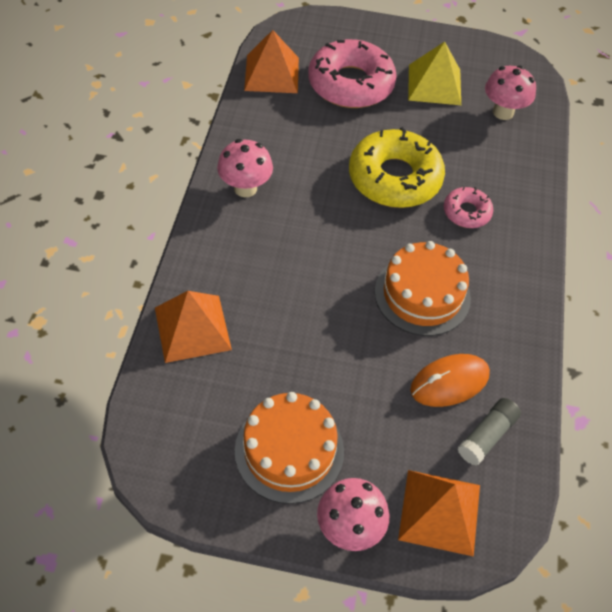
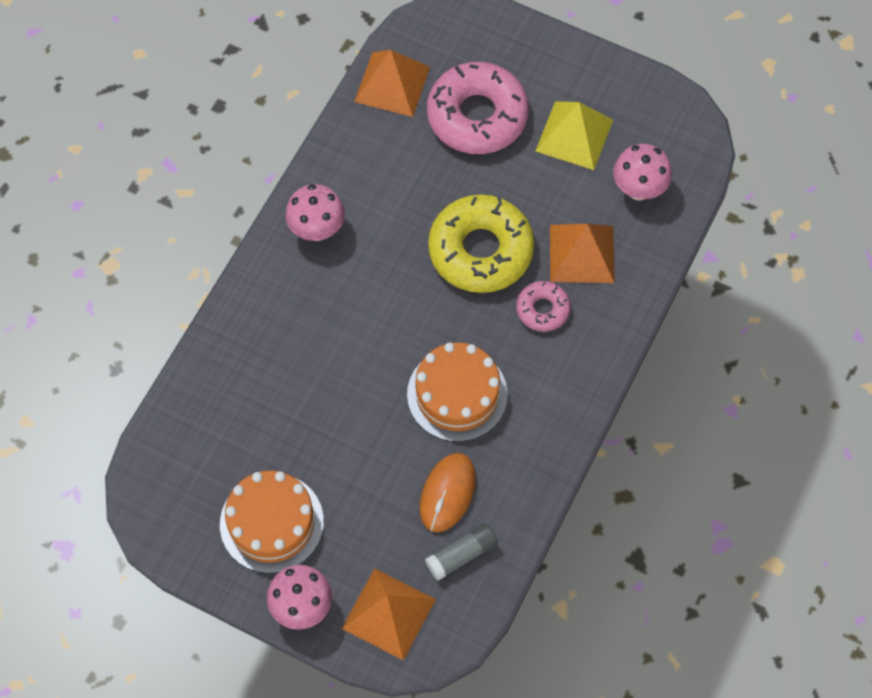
camera: 20 degrees right, 10 degrees up
orange pyramid [155,291,232,363] -> orange pyramid moved to [550,224,615,283]
orange mouse [410,354,490,407] -> orange mouse turned 60 degrees counterclockwise [420,453,476,532]

